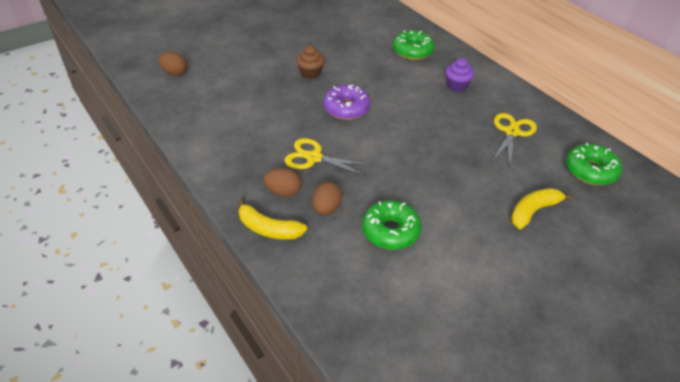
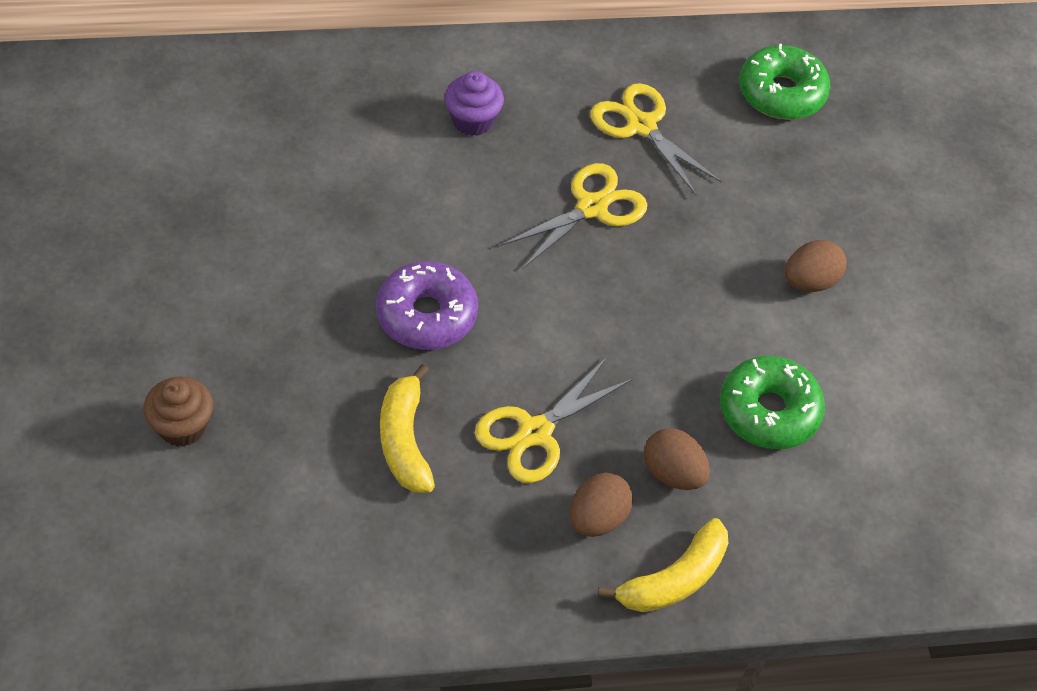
camera: 65 degrees left, 10 degrees up
brown egg [159,52,187,76] -> brown egg moved to [785,240,847,292]
brown cupcake [296,46,325,79] -> brown cupcake moved to [143,377,213,447]
green donut [393,31,435,60] -> none
yellow banana [511,188,574,229] -> yellow banana moved to [380,364,435,493]
none -> yellow scissors [500,163,647,269]

